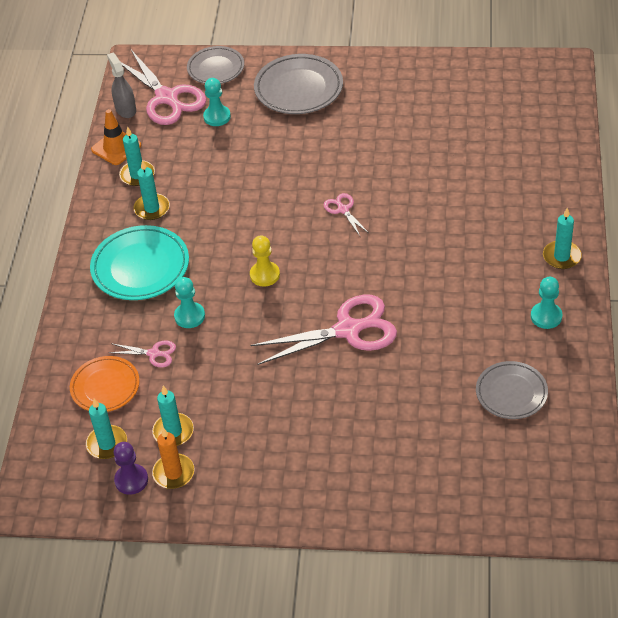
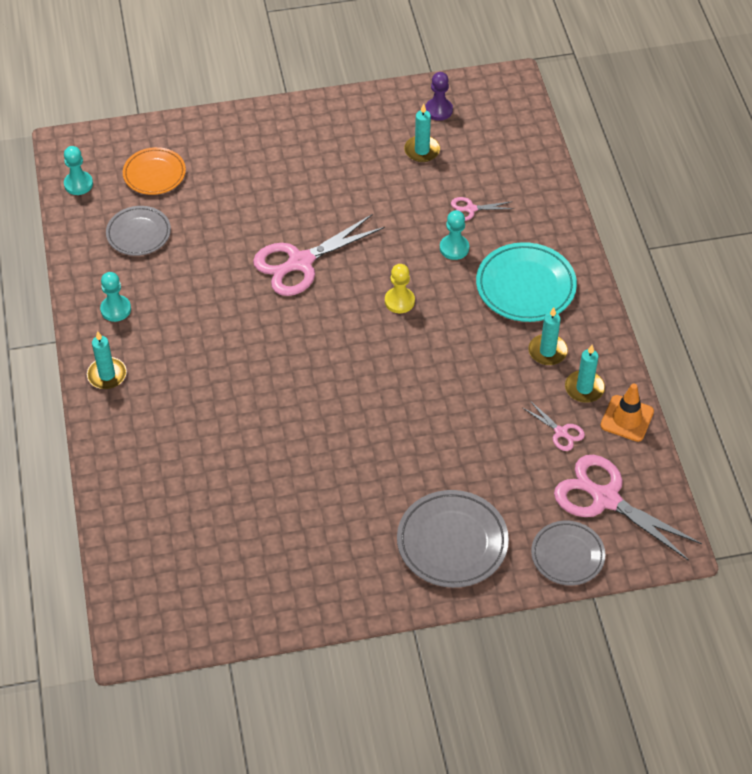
camera: 160 degrees right, 5 degrees up
orange plate [70,356,140,412] -> orange plate moved to [123,147,186,195]
turquoise candle [86,398,127,459] -> none
grey spray bottle [107,53,136,118] -> none
orange candle [152,428,194,489] -> none
turquoise pawn [203,78,231,126] -> turquoise pawn moved to [64,146,93,195]
pink scissors [324,193,369,236] -> pink scissors moved to [523,401,585,451]

